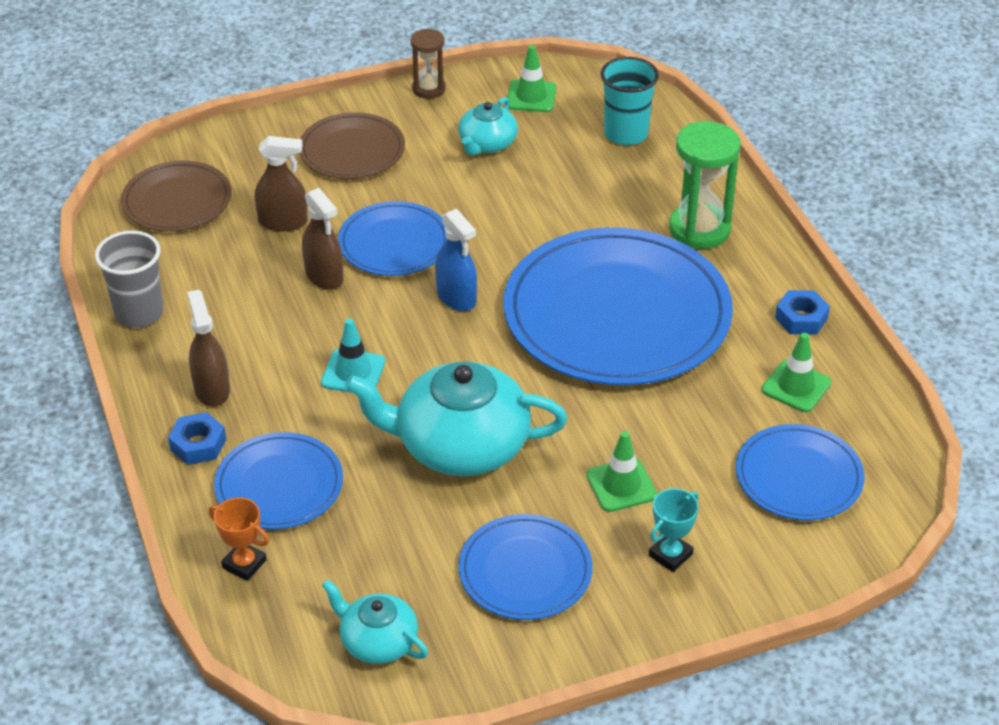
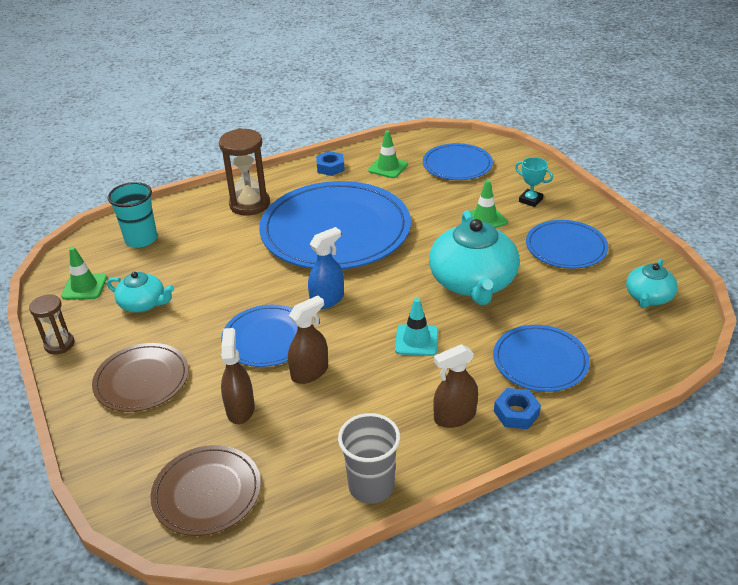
camera: 95 degrees left, 5 degrees down
orange trophy [209,497,269,581] -> none
green hourglass [669,121,741,249] -> brown hourglass [219,128,270,216]

